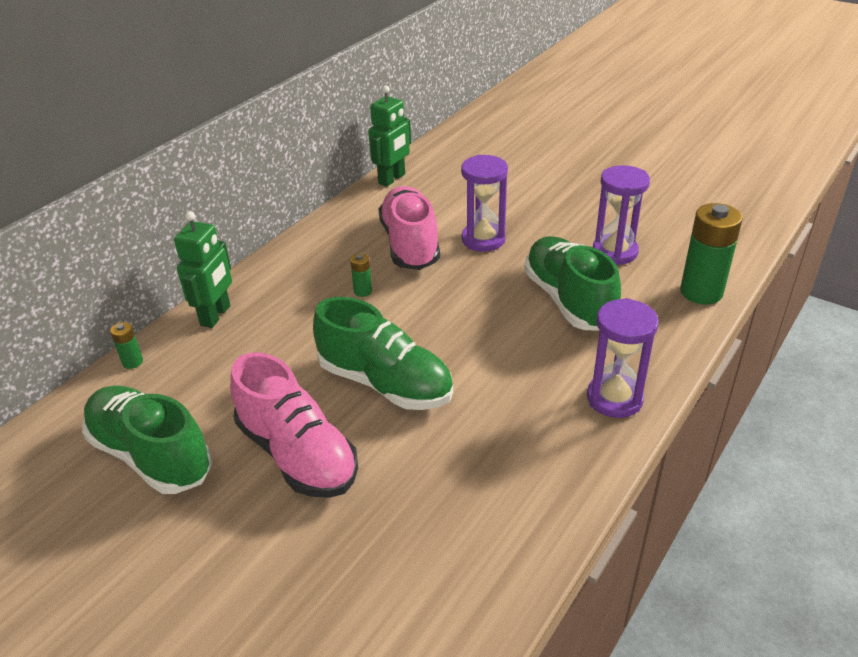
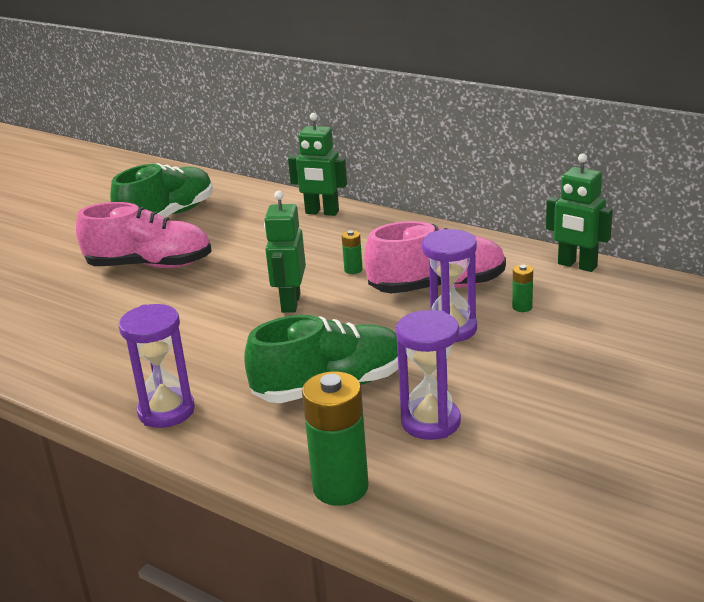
camera: 90 degrees right, 10 degrees down
green battery [110,322,143,369] -> green battery moved to [512,265,533,312]
pink shoe [230,352,358,498] -> pink shoe turned 135 degrees counterclockwise [76,202,212,268]
green shoe [313,297,453,410] -> none
none -> green robot [264,190,306,313]

